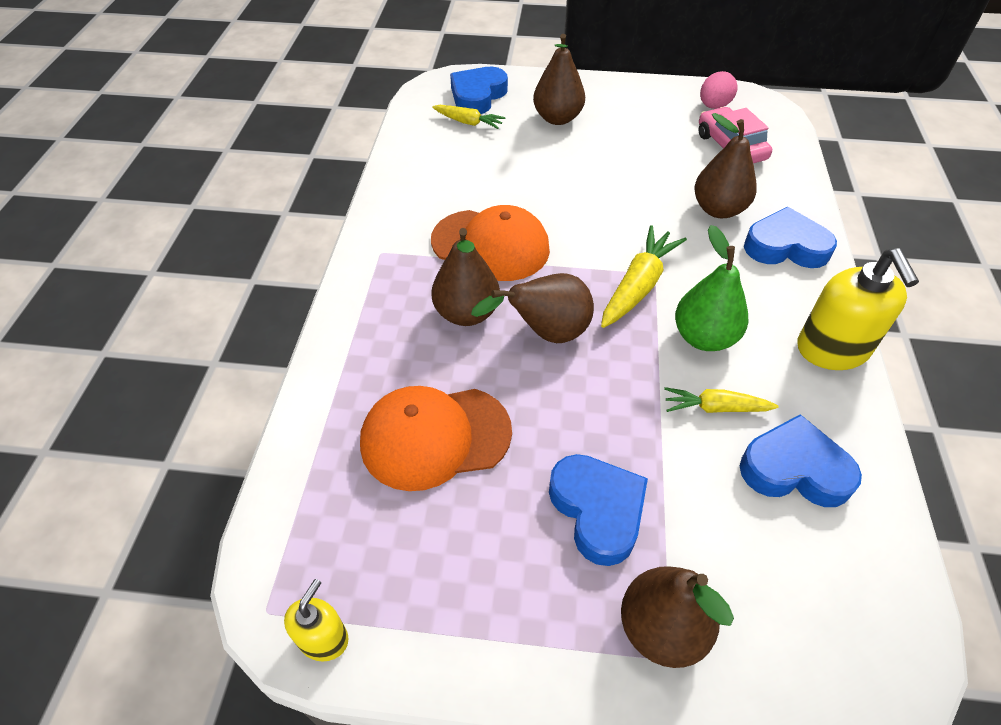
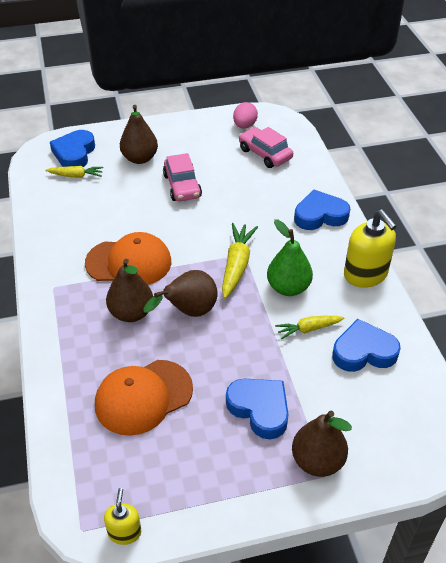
camera: 20 degrees left, 5 degrees down
brown pear [694,113,757,218] -> none
none -> pink car [163,153,202,201]

